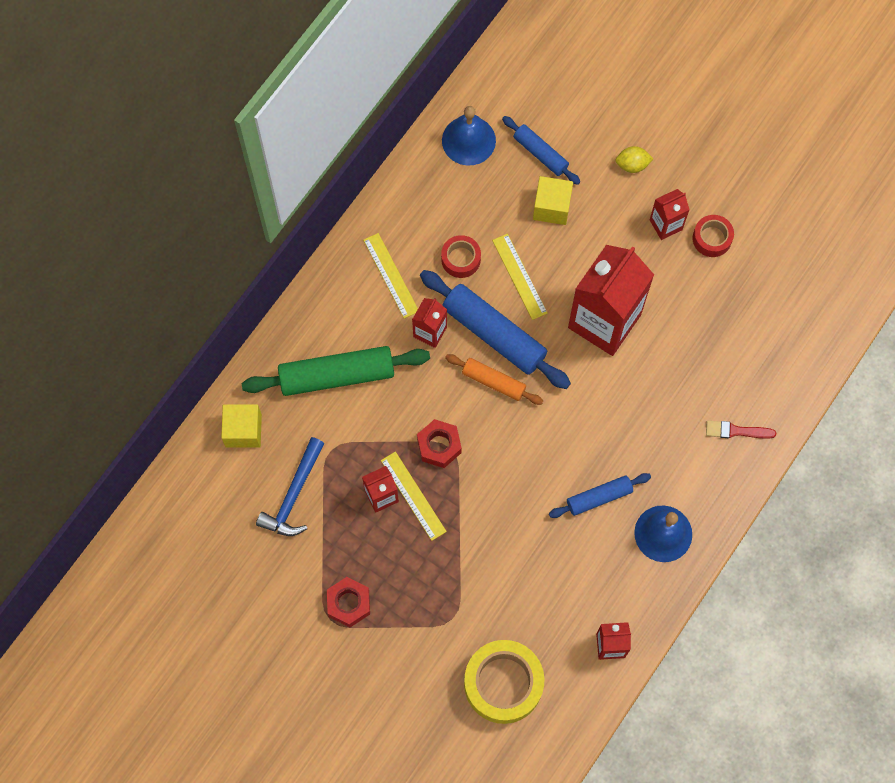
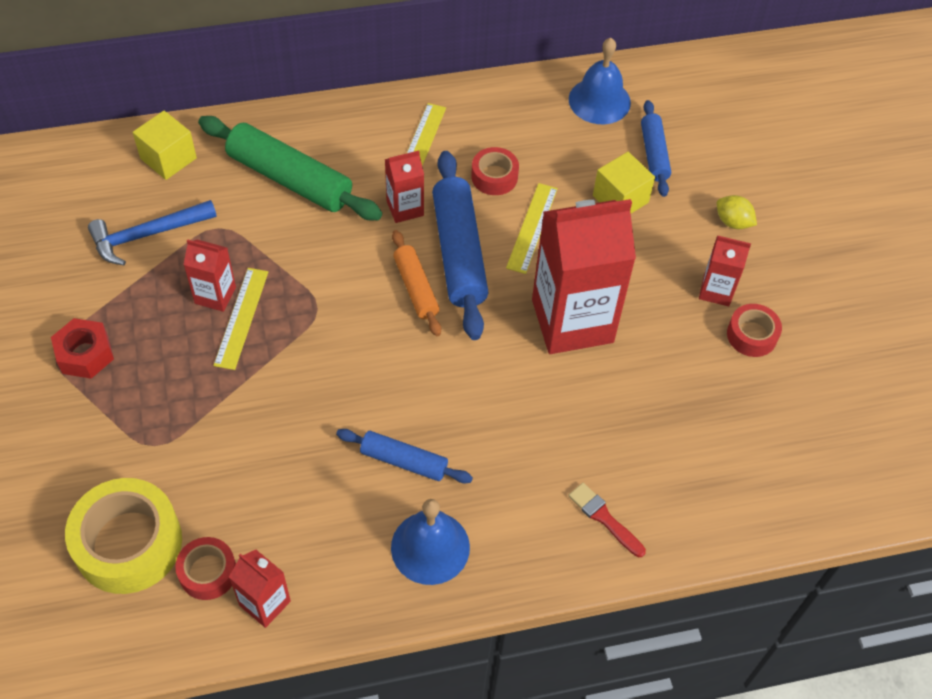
camera: 40 degrees right, 15 degrees down
red nut [417,419,462,468] -> none
none -> red tape [175,537,236,600]

